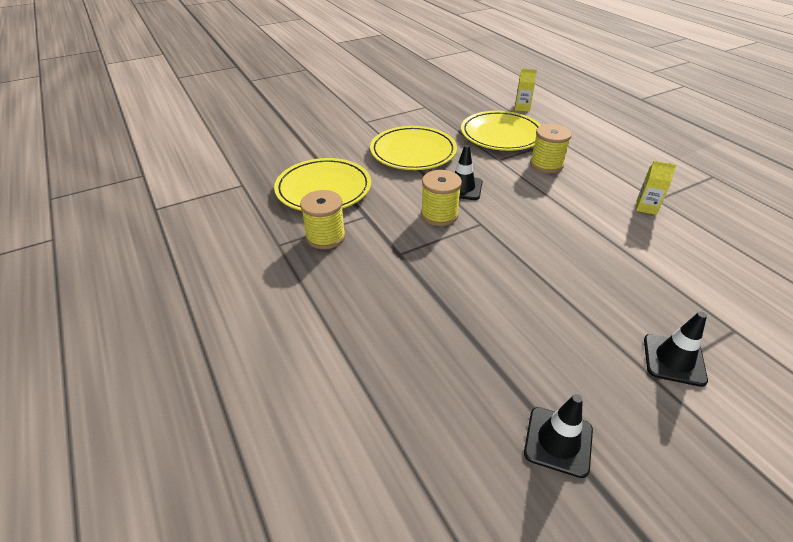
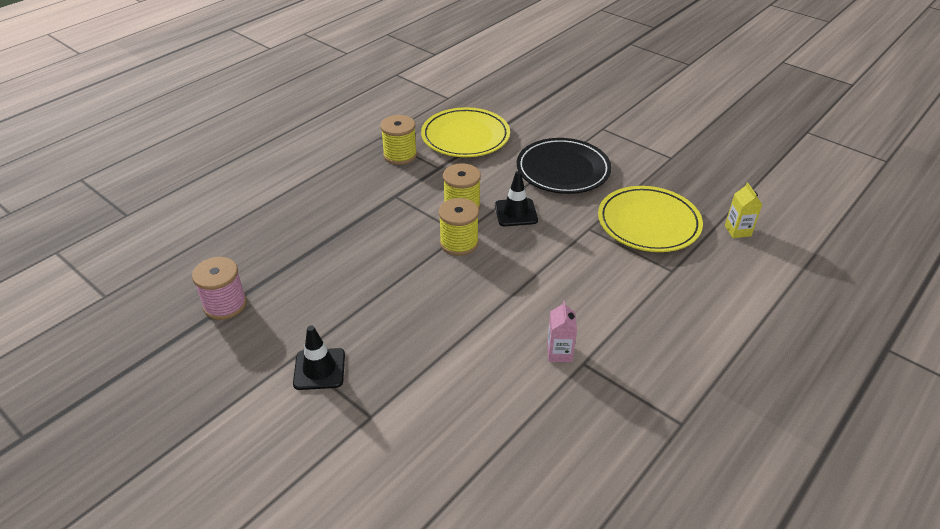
camera: 70 degrees right, 0 degrees up
yellow plate [370,126,457,170] -> black plate [517,138,611,194]
black traffic cone [524,394,593,478] -> pink spool [192,257,247,320]
yellow spool [530,124,572,173] -> yellow spool moved to [439,198,479,256]
yellow carton [636,161,676,215] -> pink carton [547,301,577,362]

